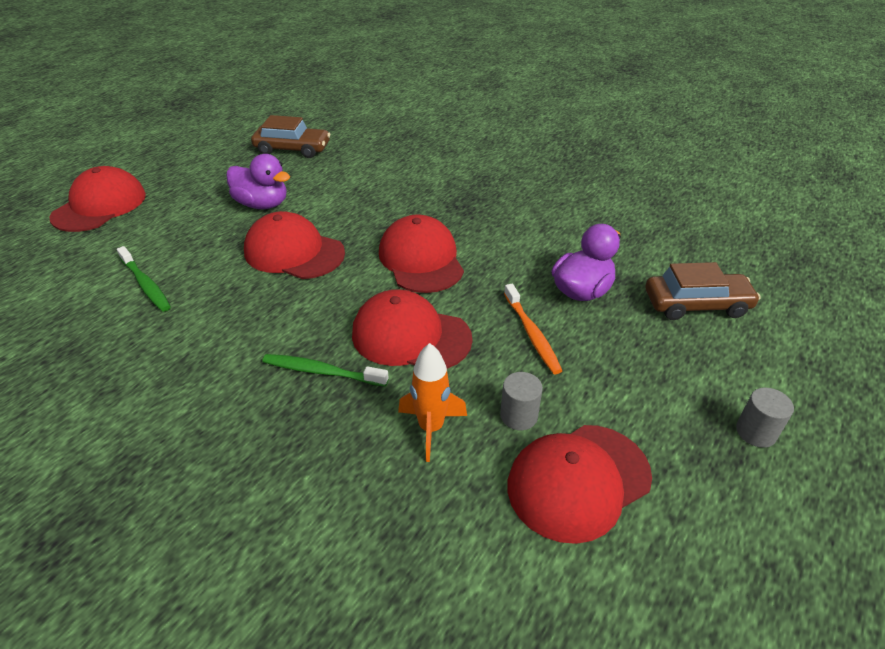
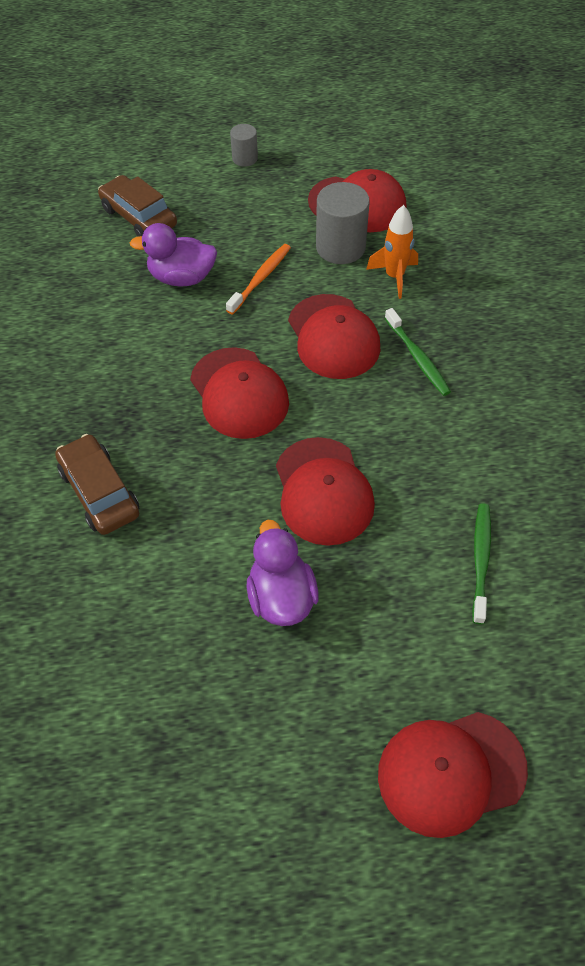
camera: 130 degrees left, 15 degrees up
brown car [251,115,330,158] -> brown car moved to [55,434,139,535]
red cap [379,214,464,293] -> red cap turned 60 degrees counterclockwise [190,347,289,439]
grey cylinder [500,372,543,430] -> grey cylinder [316,182,370,264], size x1.78

